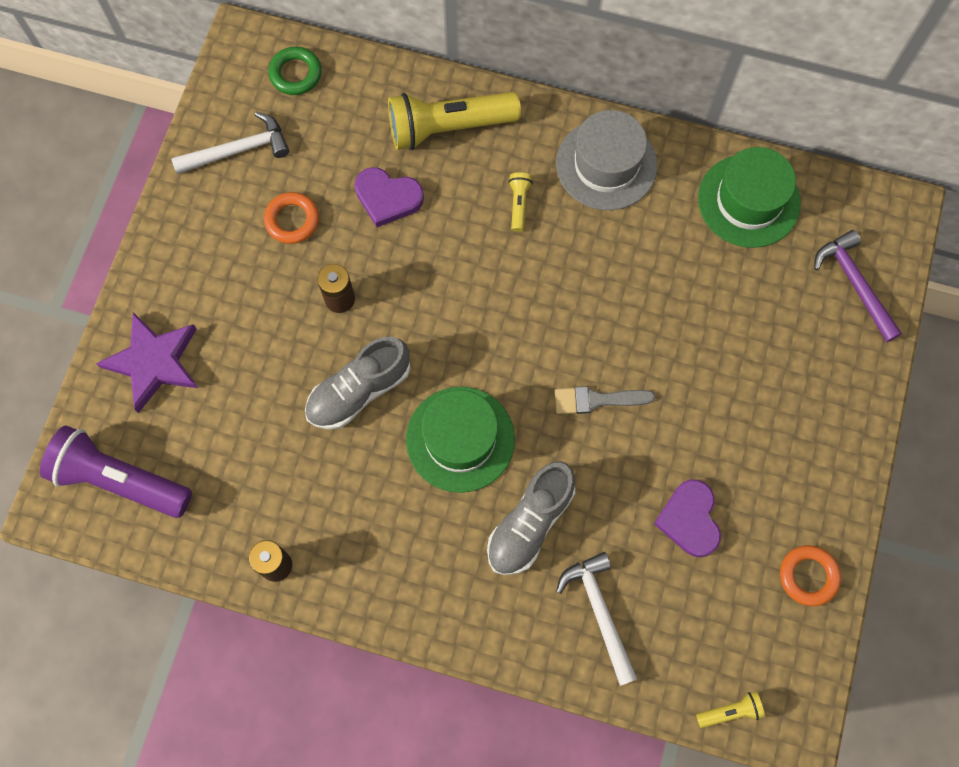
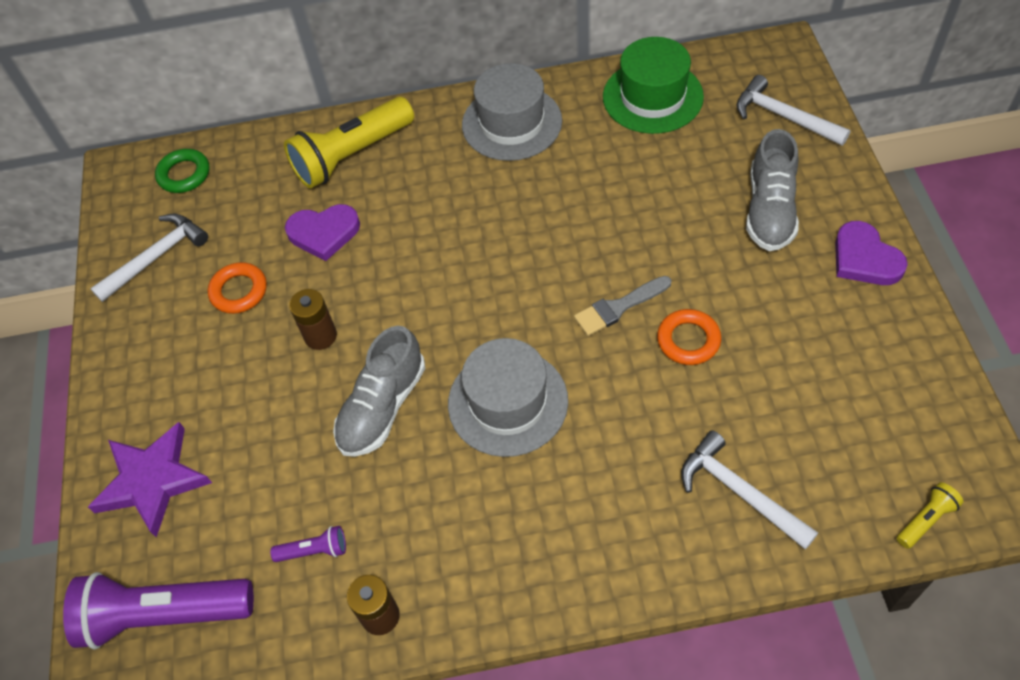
camera: 20 degrees left, 15 degrees down
green hat [406,387,515,493] -> grey hat [448,338,568,457]
grey shoe [487,462,575,575] -> grey shoe moved to [746,129,799,251]
yellow flashlight [509,172,533,232] -> none
purple heart [654,479,721,557] -> purple heart moved to [835,221,908,285]
orange ring [780,545,841,606] -> orange ring moved to [657,309,721,365]
purple hammer [814,230,902,342] -> white hammer [736,75,851,146]
none -> purple flashlight [270,526,346,562]

